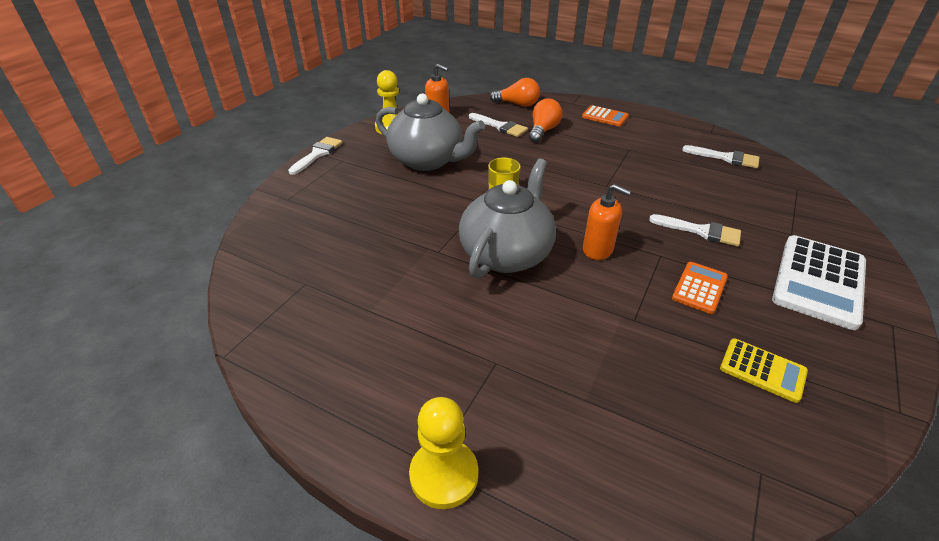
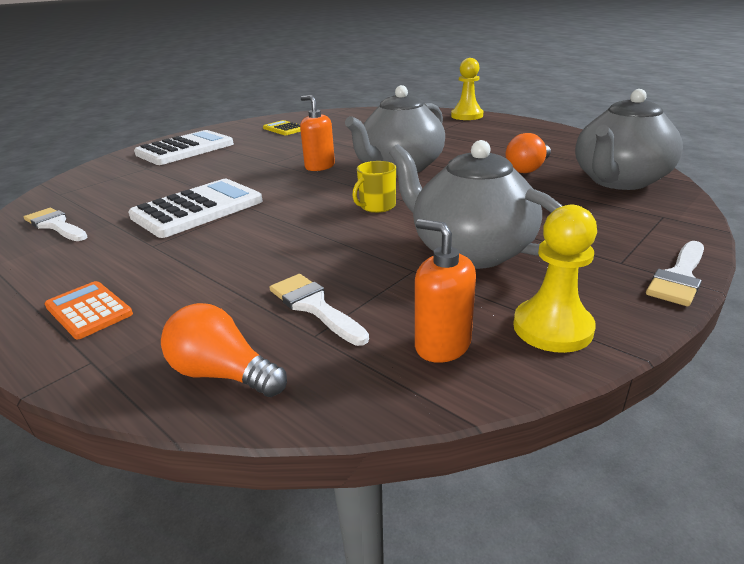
camera: 165 degrees left, 10 degrees down
orange light bulb [529,98,562,143] -> orange light bulb moved to [505,133,551,173]
white brush [649,214,741,246] -> none
orange calculator [672,262,728,314] -> none
none -> white calculator [128,179,263,238]
none -> grey teapot [575,89,683,190]

